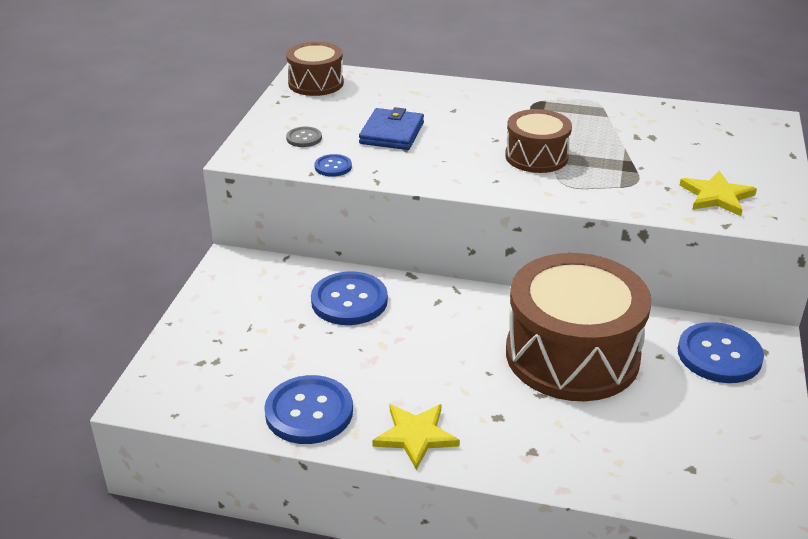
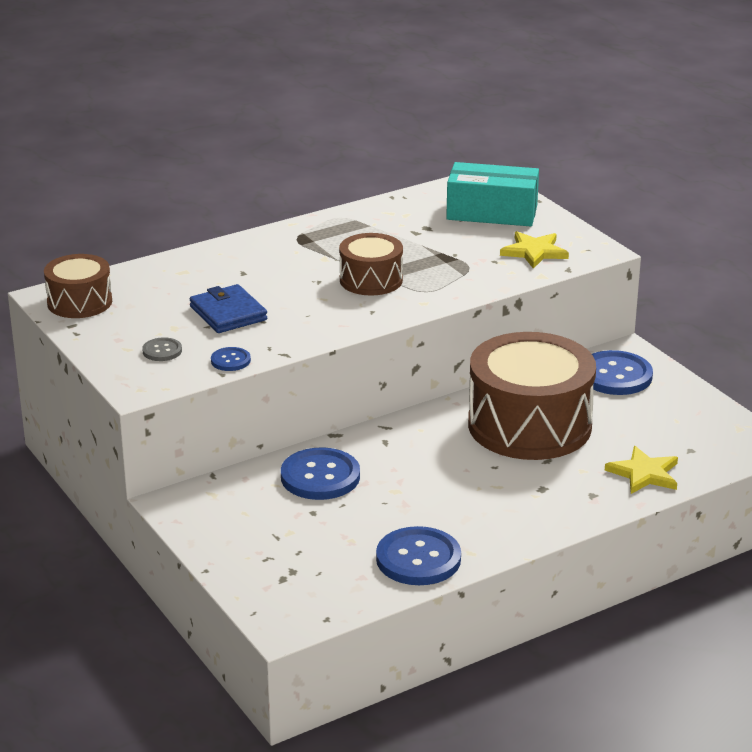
camera: 45 degrees left, 5 degrees down
yellow star [372,404,460,470] -> yellow star moved to [605,446,678,494]
none -> turquoise box [446,162,539,226]

